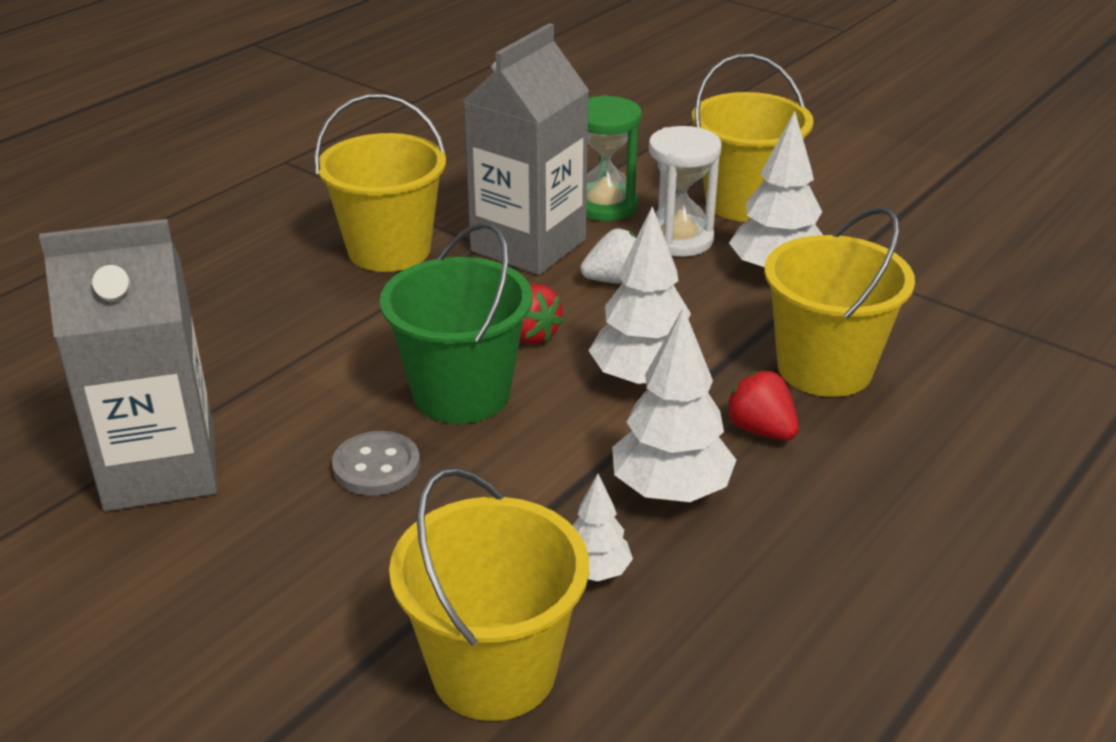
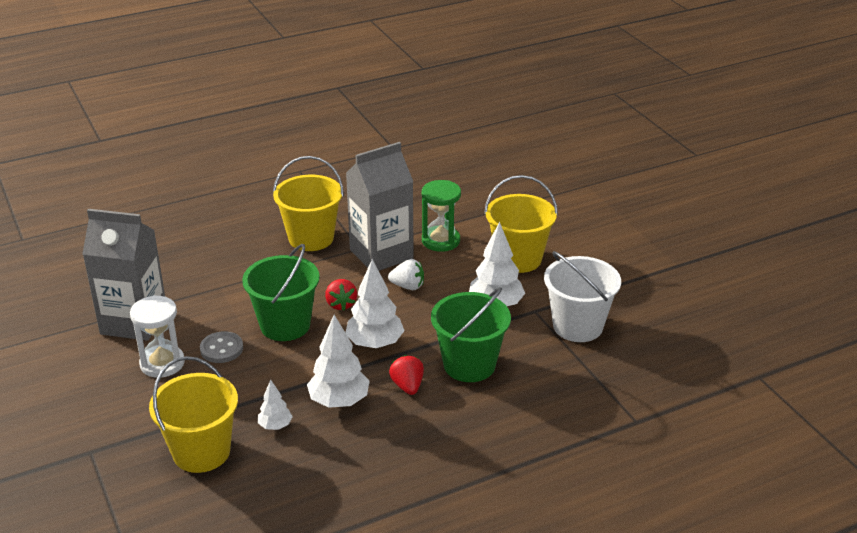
camera: 25 degrees right, 0 degrees up
white hourglass [649,126,722,257] -> white hourglass moved to [130,295,185,378]
yellow bucket [764,207,915,397] -> green bucket [431,287,511,382]
none -> white bucket [544,251,621,342]

